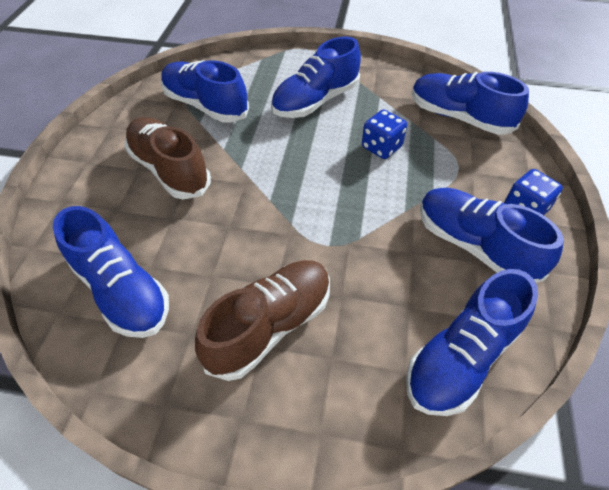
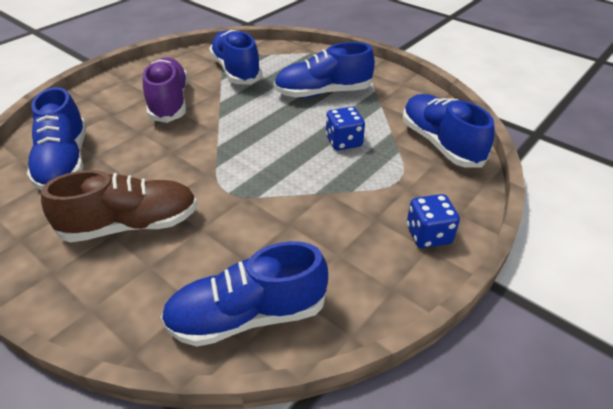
camera: 30 degrees right, 10 degrees down
brown shoe [124,117,211,199] -> purple shoe [143,57,188,123]
blue shoe [420,188,564,283] -> none

